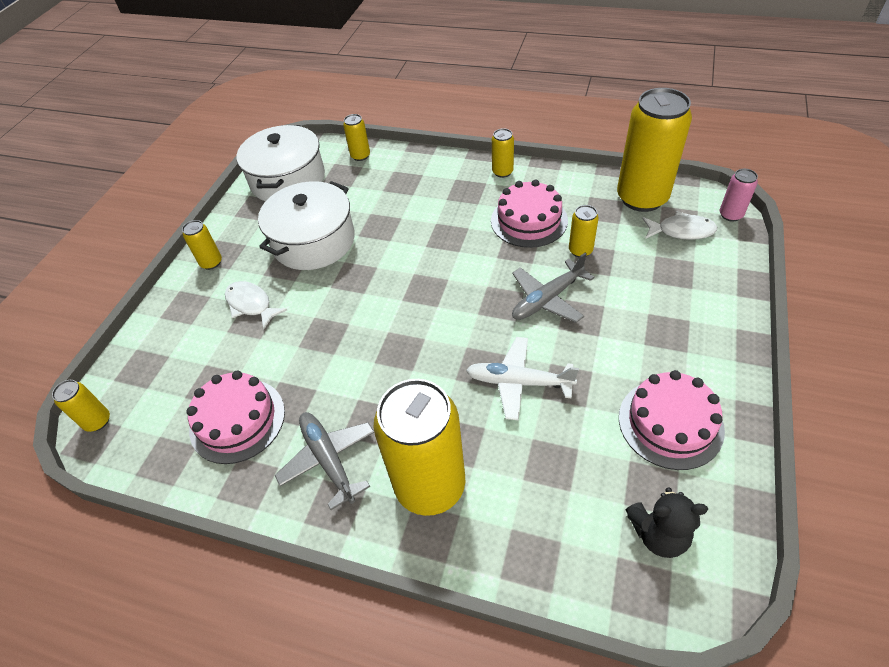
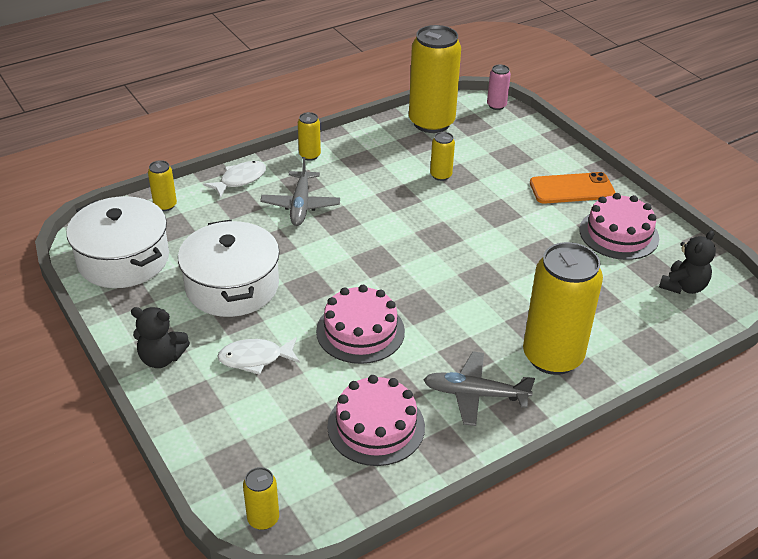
camera: 55 degrees left, 10 degrees down
yellow can [182,220,222,270] -> black teddy bear [131,307,190,368]
white plane [466,337,579,420] -> none
pink cake [491,180,568,248] -> pink cake moved to [316,285,405,364]
grey plane [512,253,595,323] -> grey plane moved to [260,157,340,226]
white fish [642,211,717,240] -> white fish moved to [203,161,266,198]
none -> orange phone [530,172,615,204]

